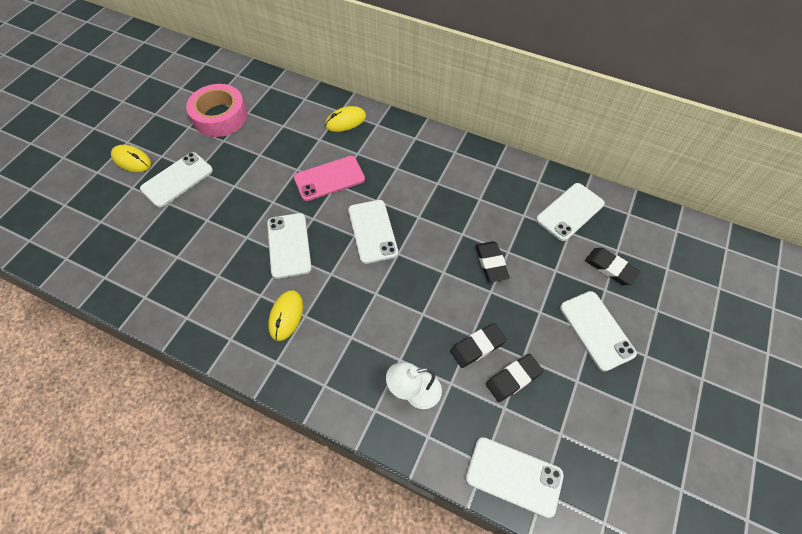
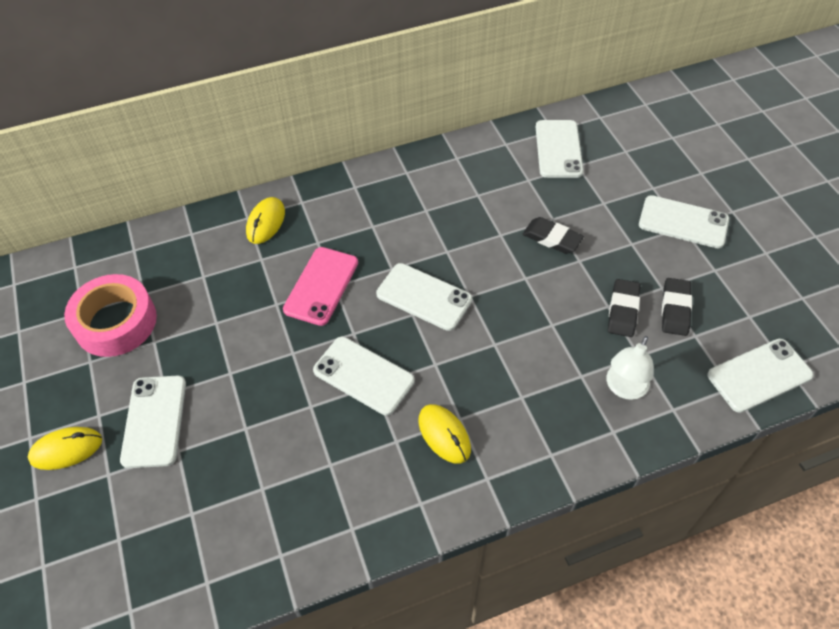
camera: 45 degrees left, 5 degrees down
black eraser [585,248,640,285] -> none

